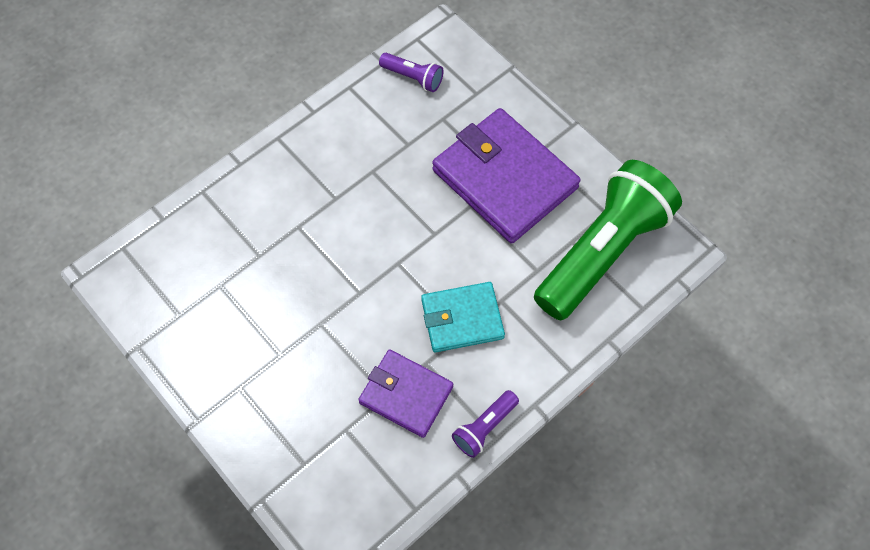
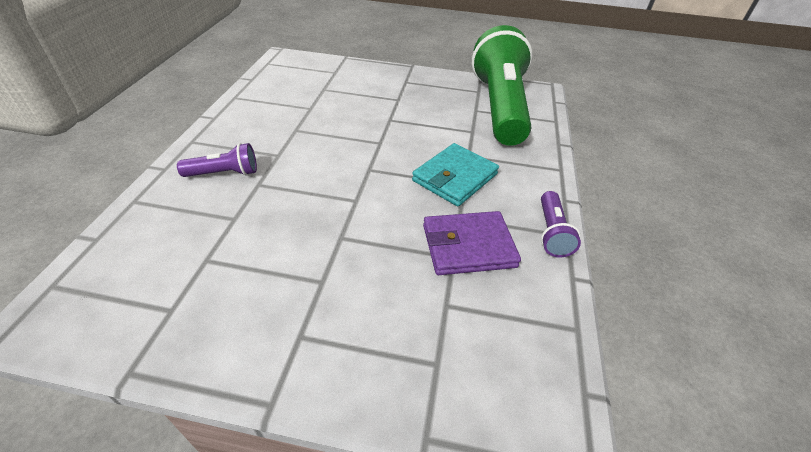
camera: 40 degrees left, 20 degrees down
purple flashlight [379,53,444,92] -> purple flashlight moved to [177,143,257,177]
purple wallet [432,108,580,243] -> none

